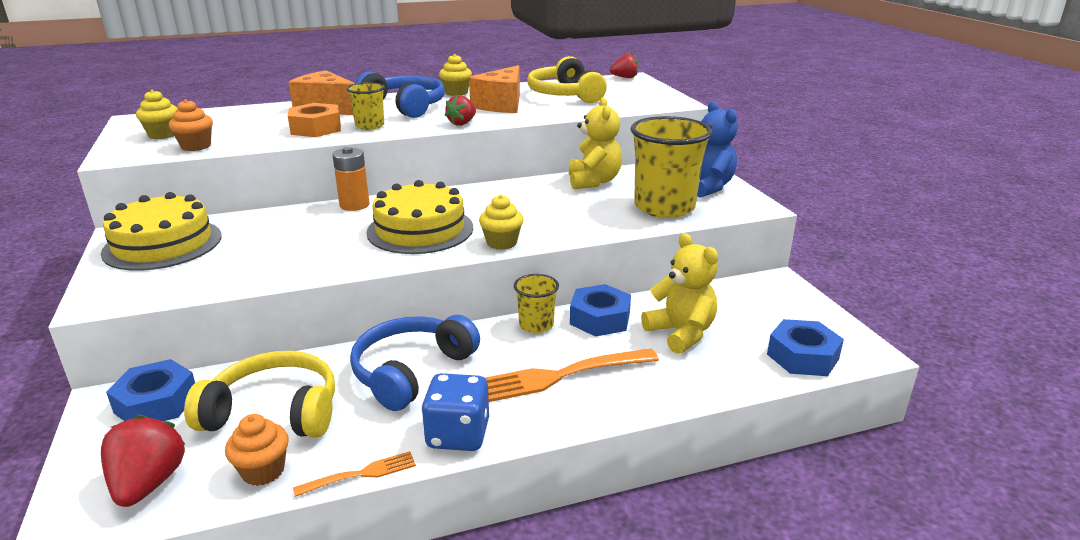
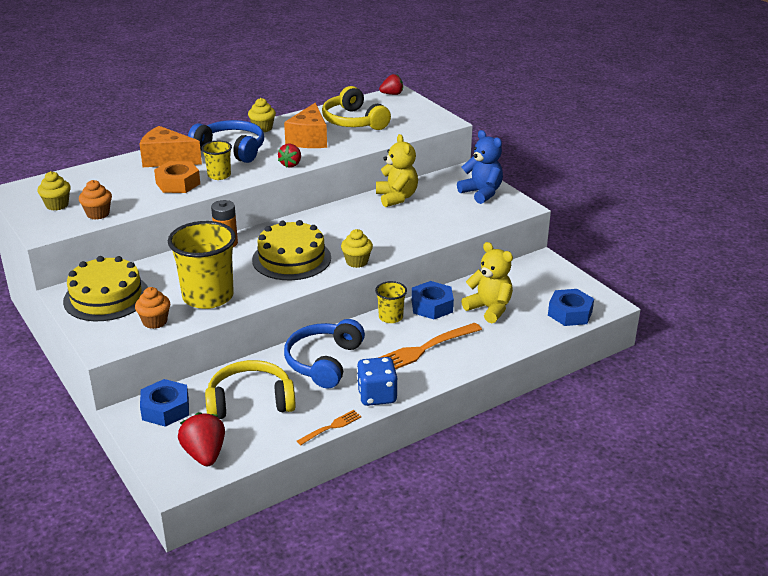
camera: 15 degrees left, 5 degrees up
orange cupcake [225,414,289,486] -> orange cupcake moved to [135,287,170,329]
yellow cup [630,116,713,218] -> yellow cup moved to [168,221,236,309]

